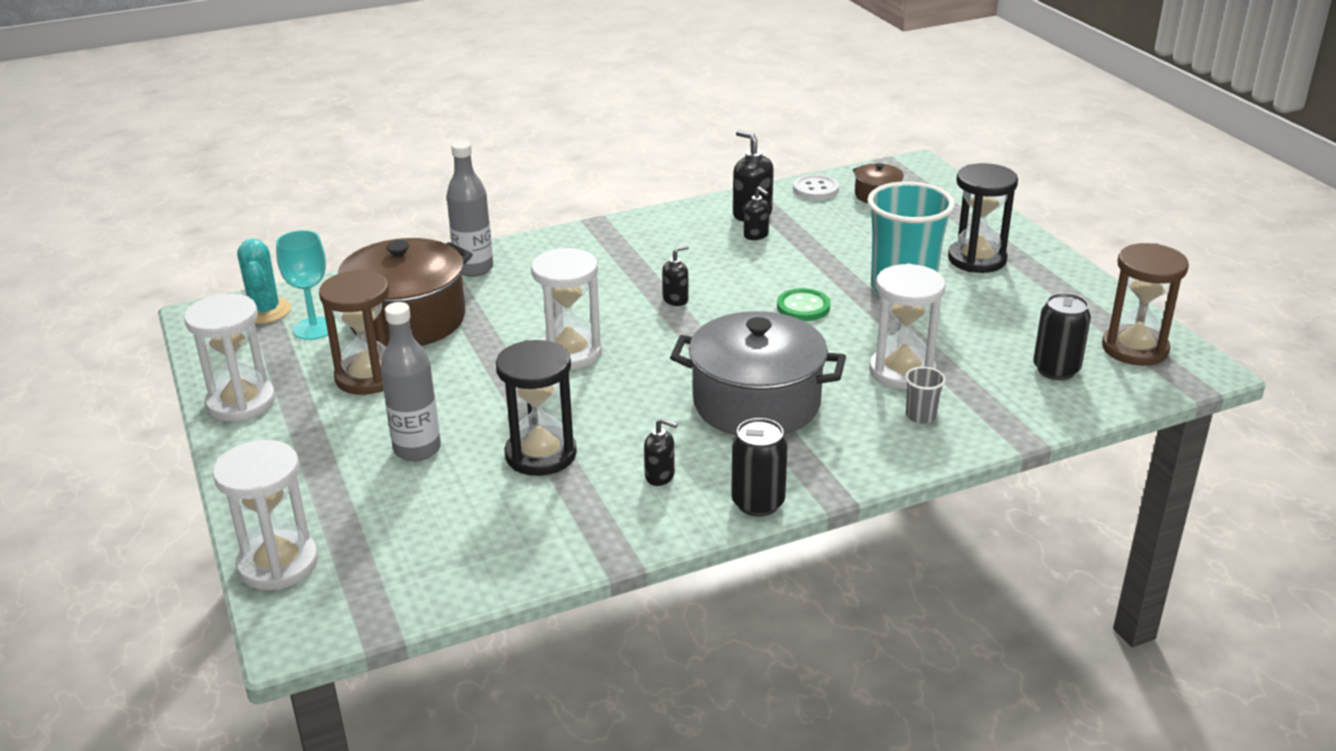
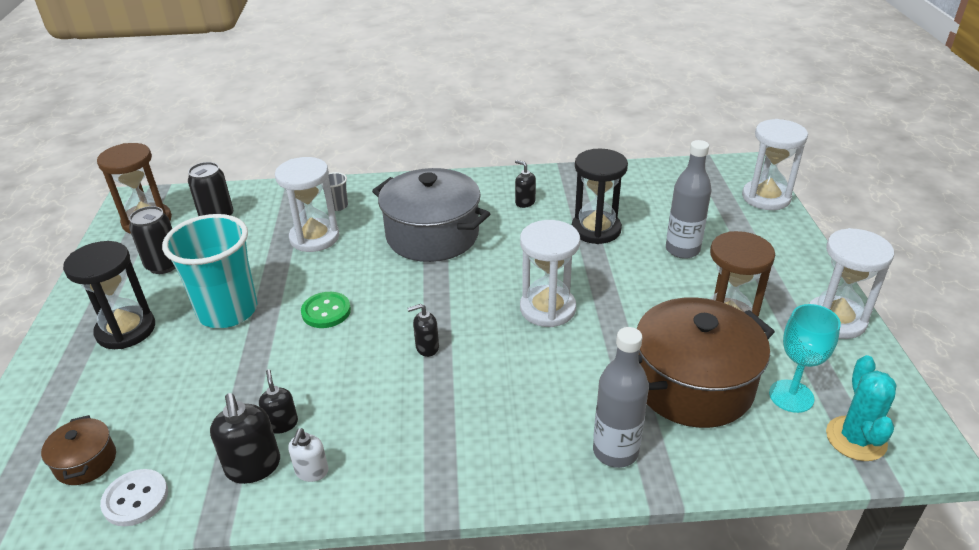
camera: 160 degrees left, 5 degrees up
black can [731,418,788,517] -> black can moved to [129,206,175,274]
none -> white soap dispenser [288,428,328,482]

